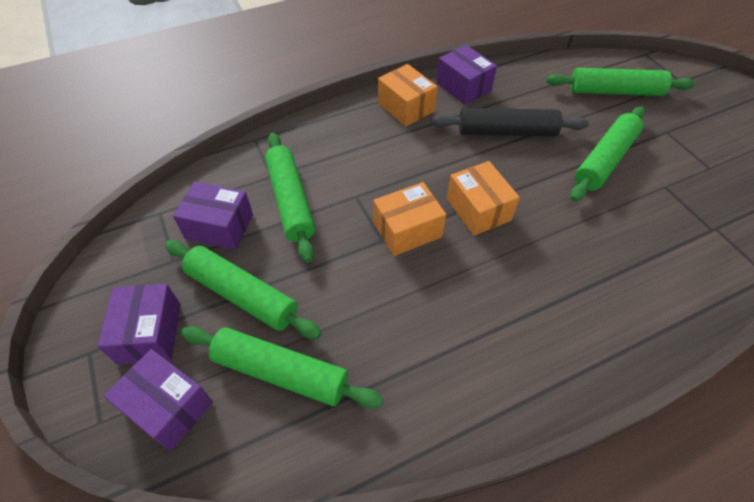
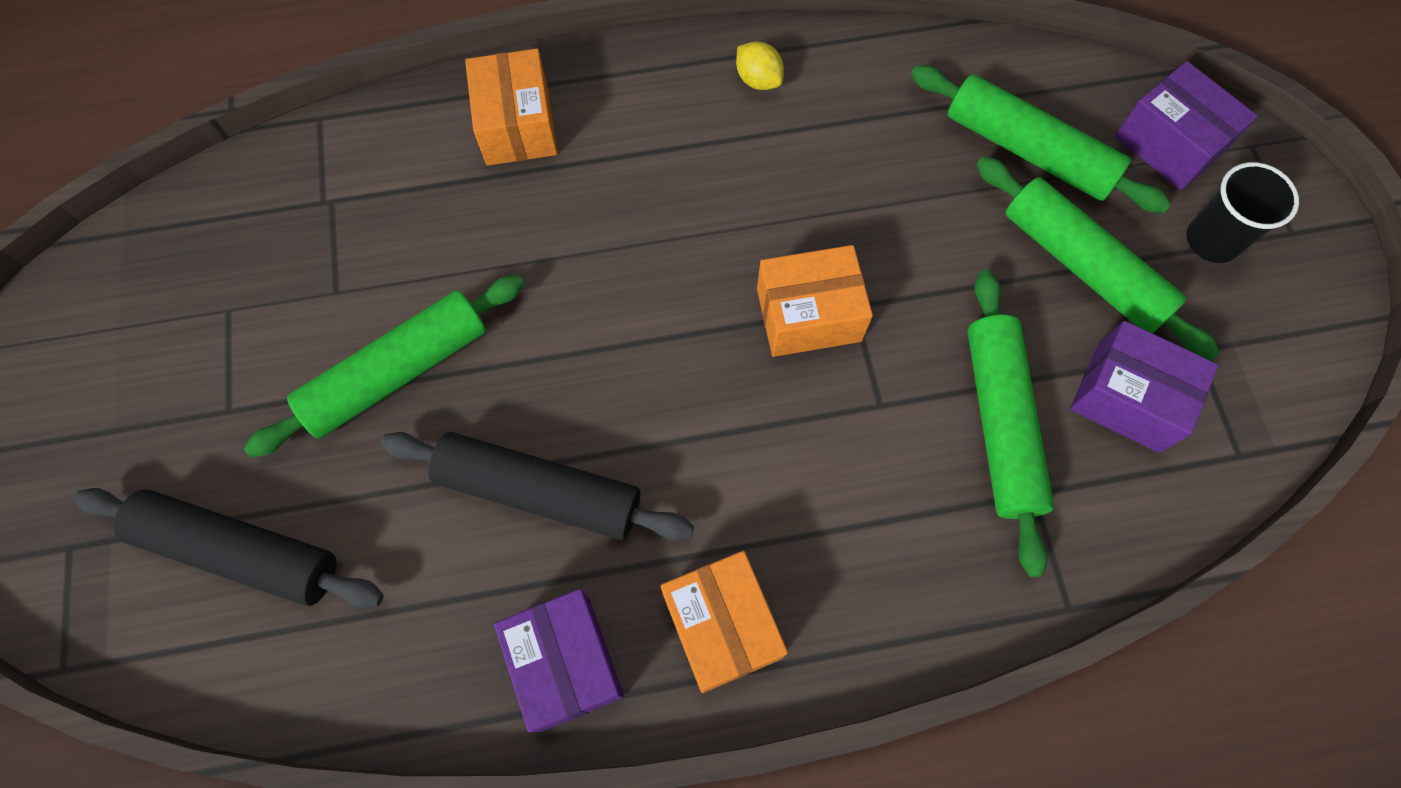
camera: 165 degrees left, 15 degrees up
purple box [98,284,181,365] -> black cup [1187,162,1299,263]
orange box [447,161,520,236] -> orange box moved to [465,48,558,166]
green rolling pin [546,68,695,96] -> black rolling pin [74,488,384,608]
none -> yellow lemon [736,42,784,90]

